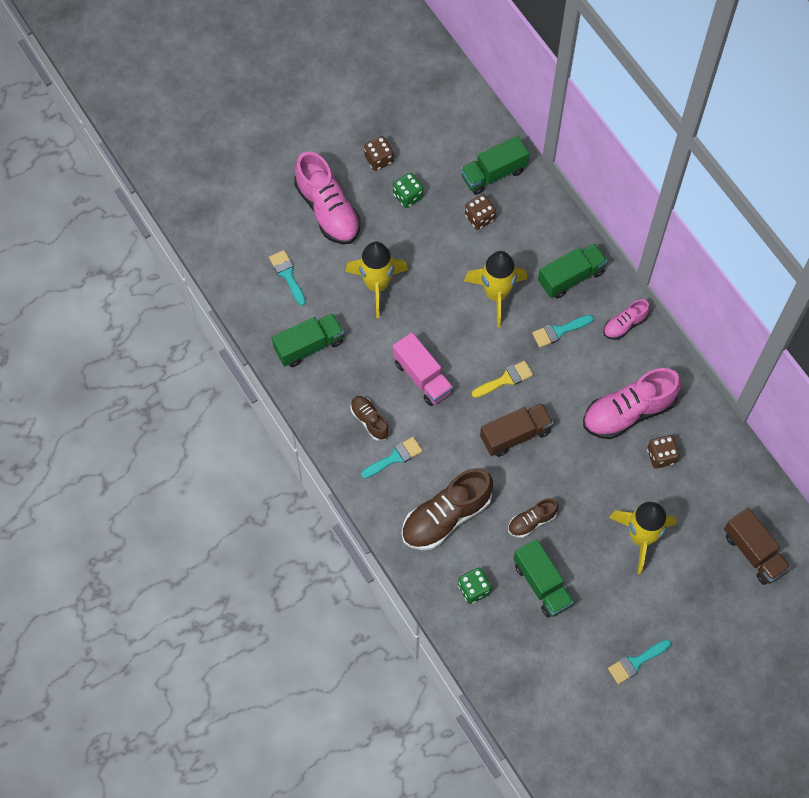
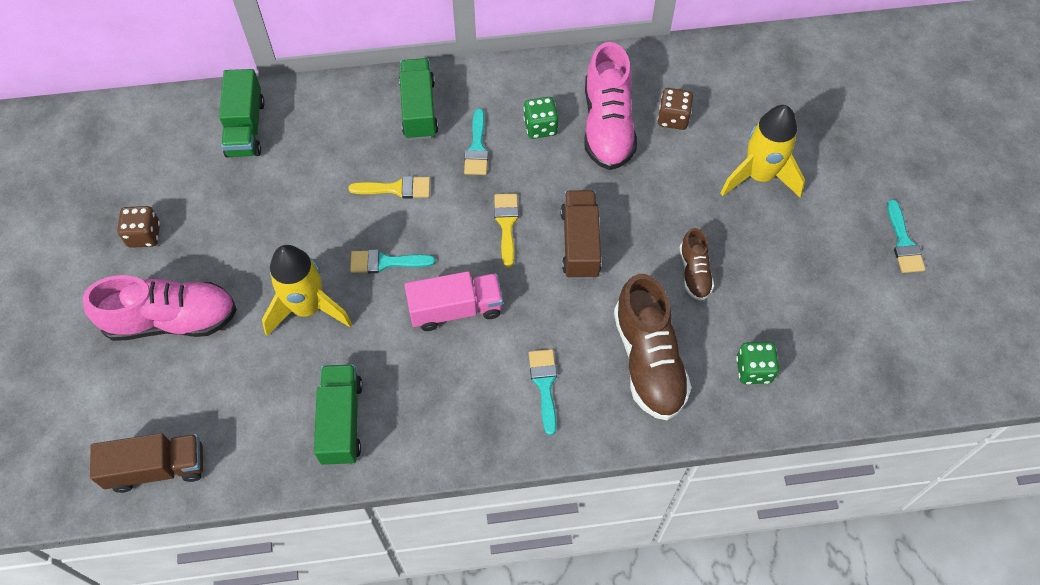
camera: 65 degrees left, 5 degrees down
turquoise brush [269,250,306,306] -> turquoise brush moved to [350,249,435,273]
brown shoe [350,396,389,441] -> none
green dice [393,173,423,208] -> green dice moved to [524,97,558,139]
yellow rocket [464,251,527,328] -> yellow brush [348,176,430,199]
brown dice [465,194,496,230] -> none
green truck [514,539,574,618] -> none
pink shoe [603,299,650,340] -> none
brown truck [724,508,791,585] -> brown truck moved to [90,433,203,493]

